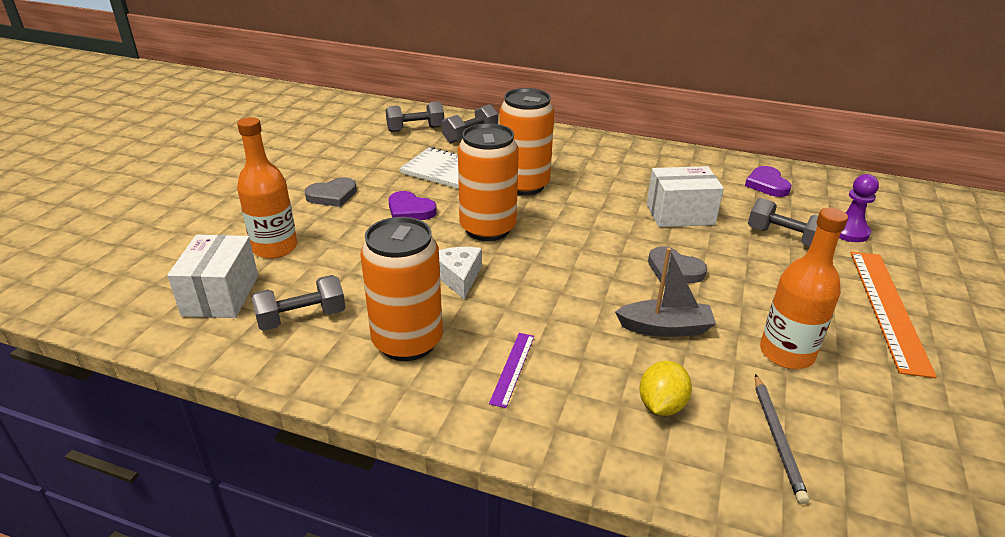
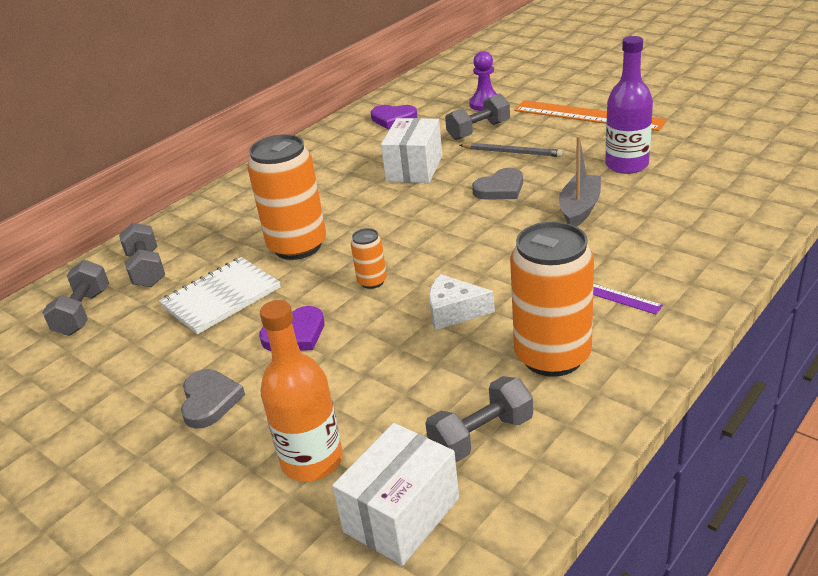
camera: 65 degrees left, 0 degrees up
white box [167,235,258,318] -> white box turned 75 degrees counterclockwise [332,423,459,566]
grey dumbbell [251,275,346,331] -> grey dumbbell turned 60 degrees clockwise [425,376,533,462]
orange can [458,123,519,241] -> orange can [351,228,387,289], size x0.46
yellow lemon [639,361,692,416] -> none
grey pencil [755,374,809,504] -> grey pencil moved to [460,143,564,157]
orange bottle [760,208,848,369] -> purple bottle [605,36,653,174]

